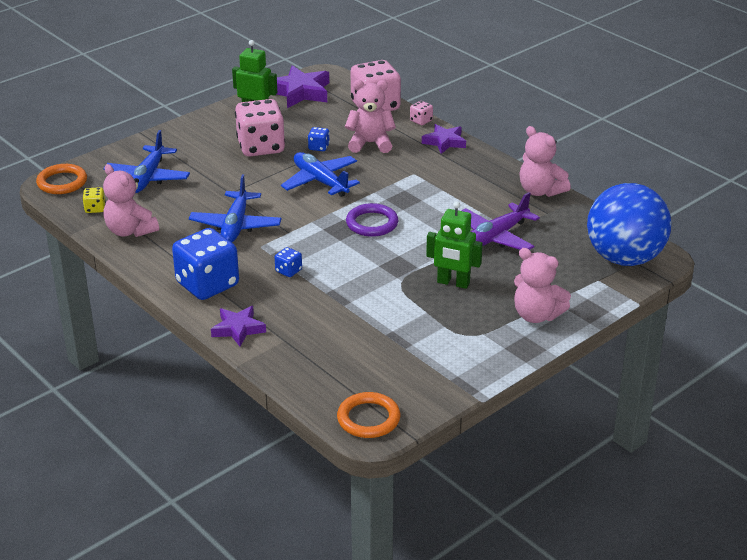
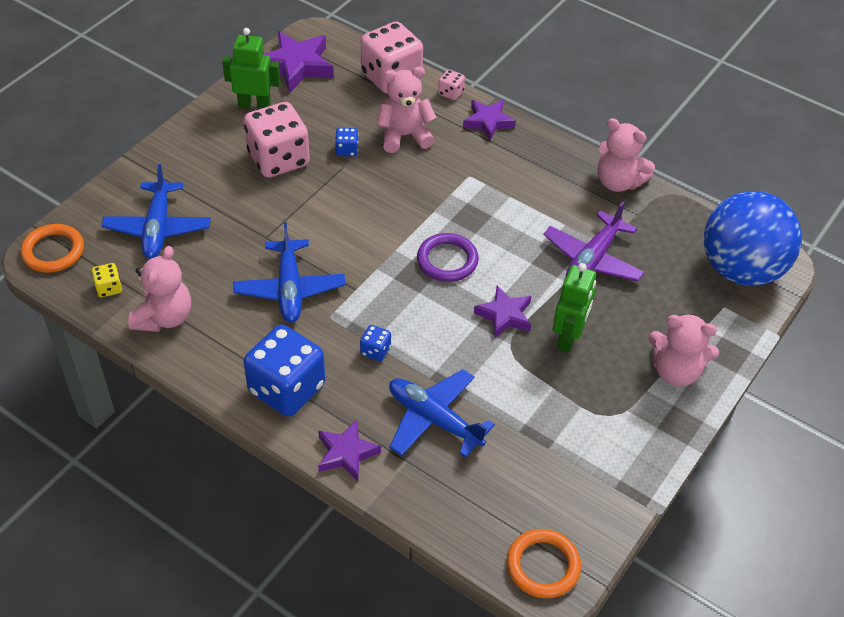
camera: 15 degrees left, 15 degrees up
pink teddy bear [103,164,159,237] -> pink teddy bear turned 105 degrees counterclockwise [128,246,191,332]
blue plane [281,152,360,197] -> blue plane moved to [389,369,495,458]
green robot [426,201,483,289] -> green robot turned 75 degrees counterclockwise [553,263,596,353]
none -> purple star [474,285,531,338]

